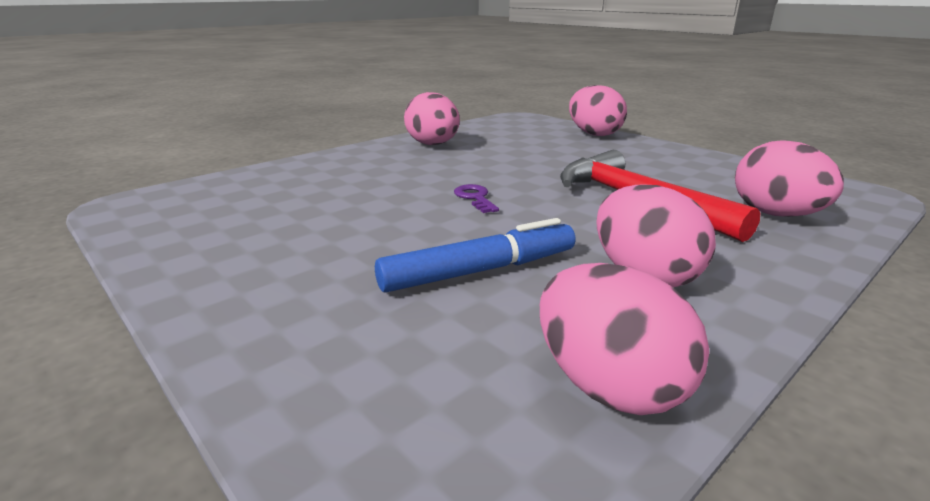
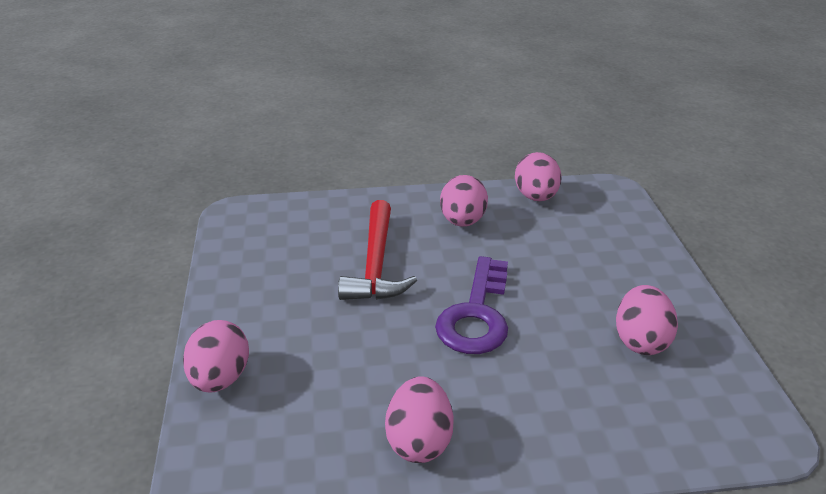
camera: 145 degrees left, 10 degrees up
blue marker [375,218,575,293] -> none
purple key [454,184,499,213] -> purple key [435,256,508,354], size x2.45
pink egg [735,140,844,217] -> pink egg moved to [616,285,678,355]

